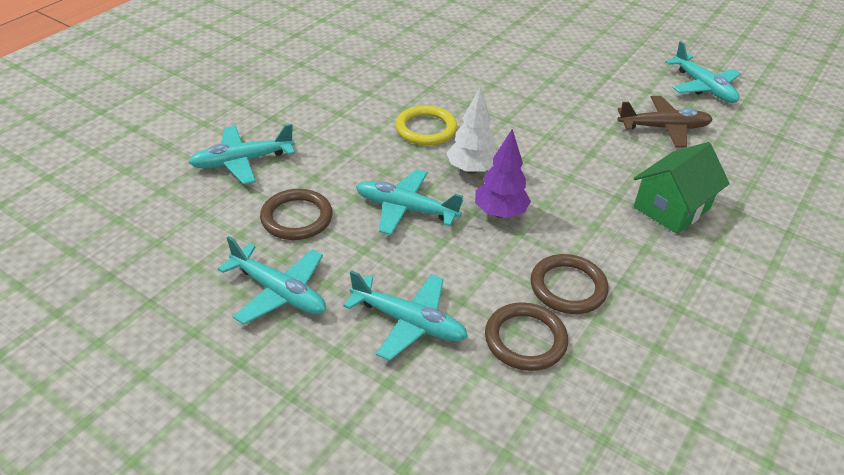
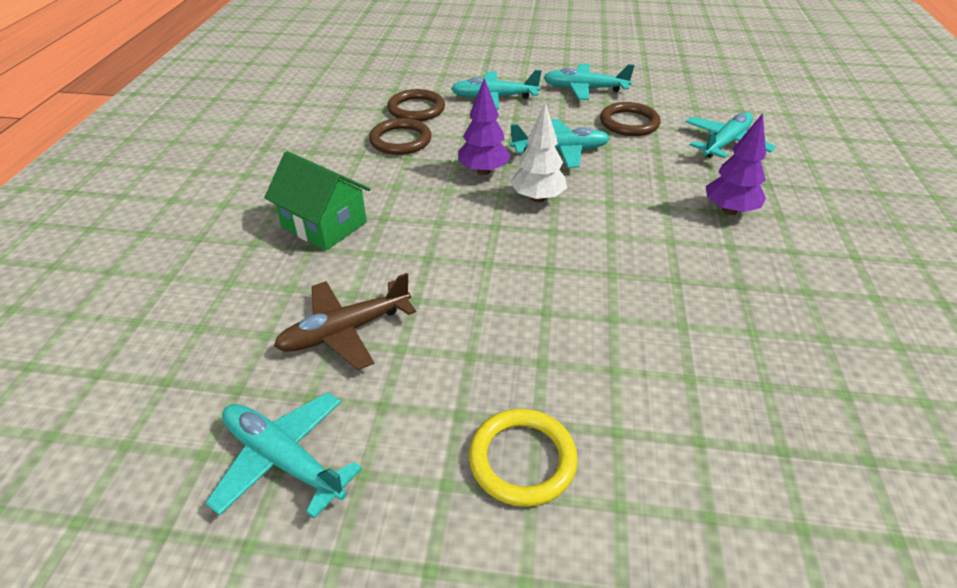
camera: 155 degrees right, 0 degrees up
yellow ring [396,105,457,146] -> yellow ring moved to [469,409,578,507]
green house [634,142,730,234] -> green house turned 75 degrees counterclockwise [264,151,370,250]
none -> purple tree [706,113,766,215]

